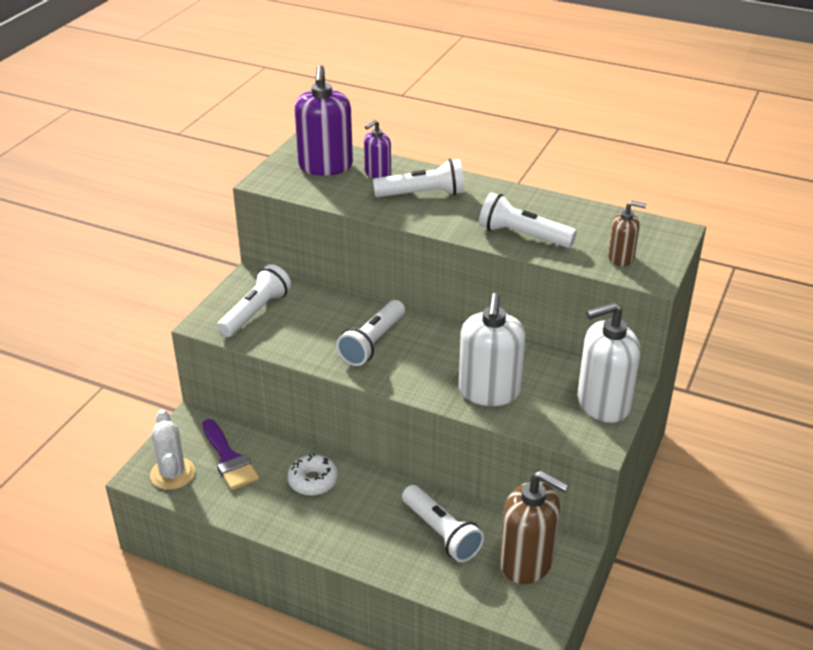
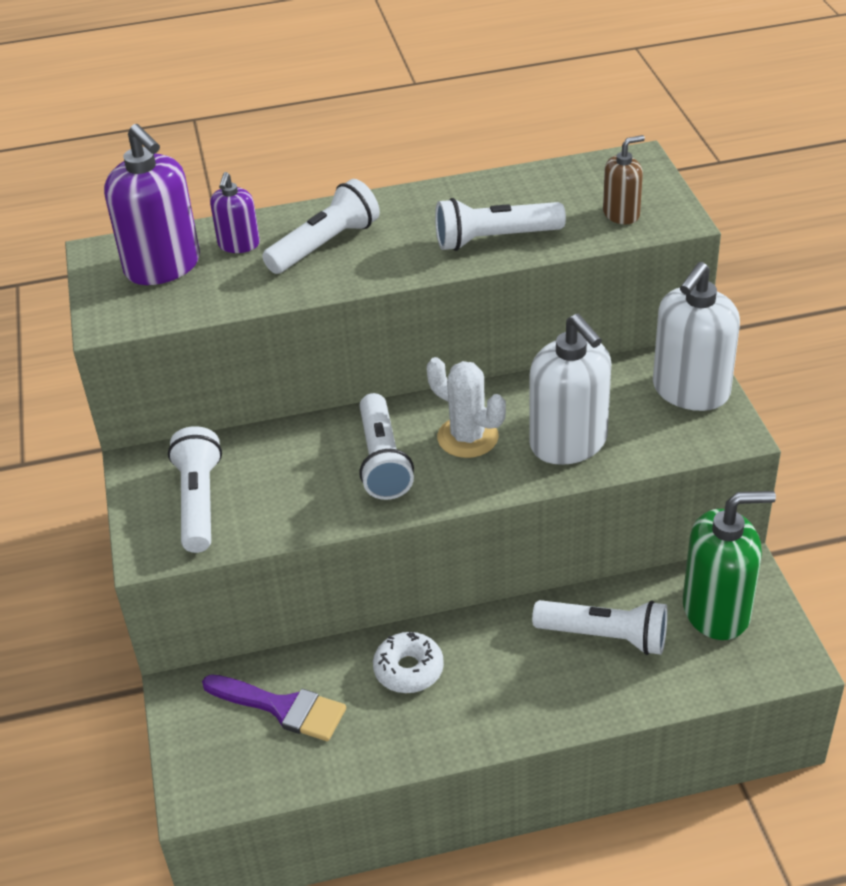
camera: 35 degrees left, 5 degrees up
white cactus [150,409,195,490] -> white cactus moved to [427,357,506,458]
brown soap dispenser [500,470,569,584] -> green soap dispenser [683,491,776,640]

